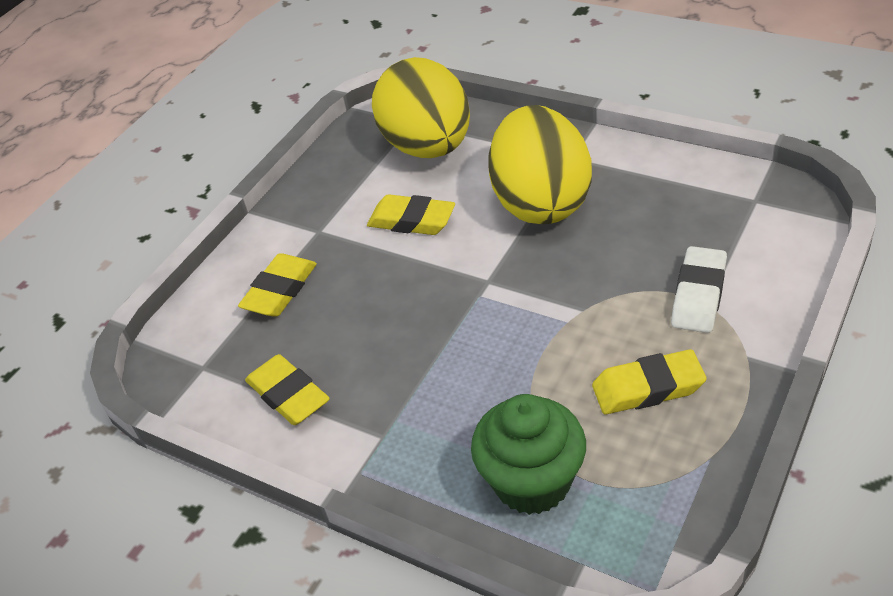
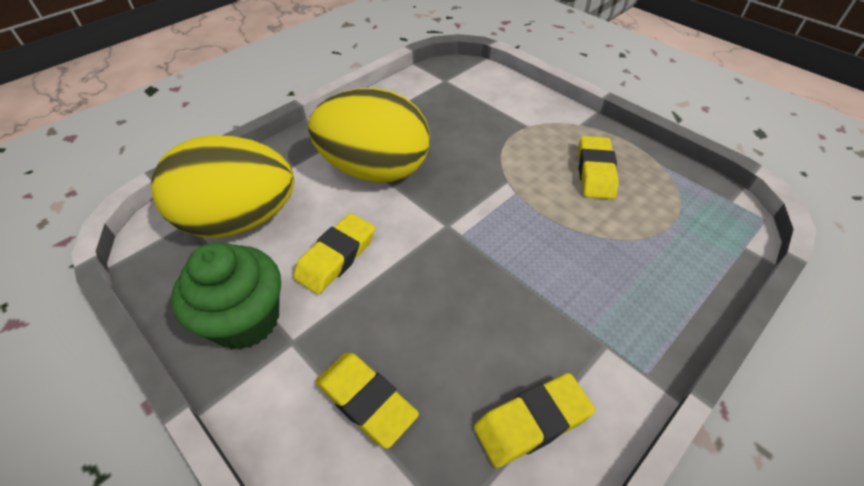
camera: 80 degrees left, 5 degrees up
green cupcake [471,394,586,515] -> green cupcake moved to [171,242,281,350]
white eraser [671,246,727,333] -> none

